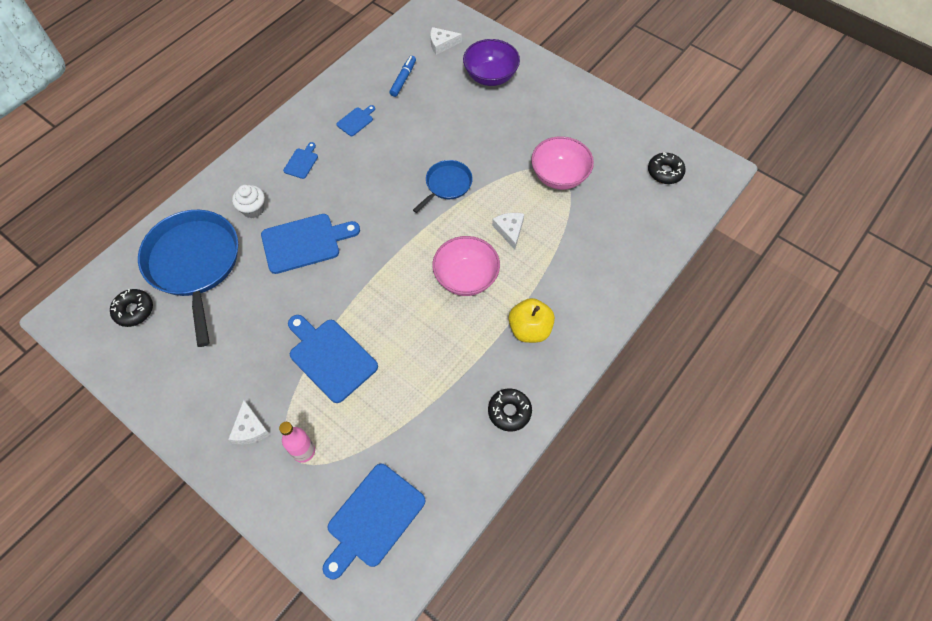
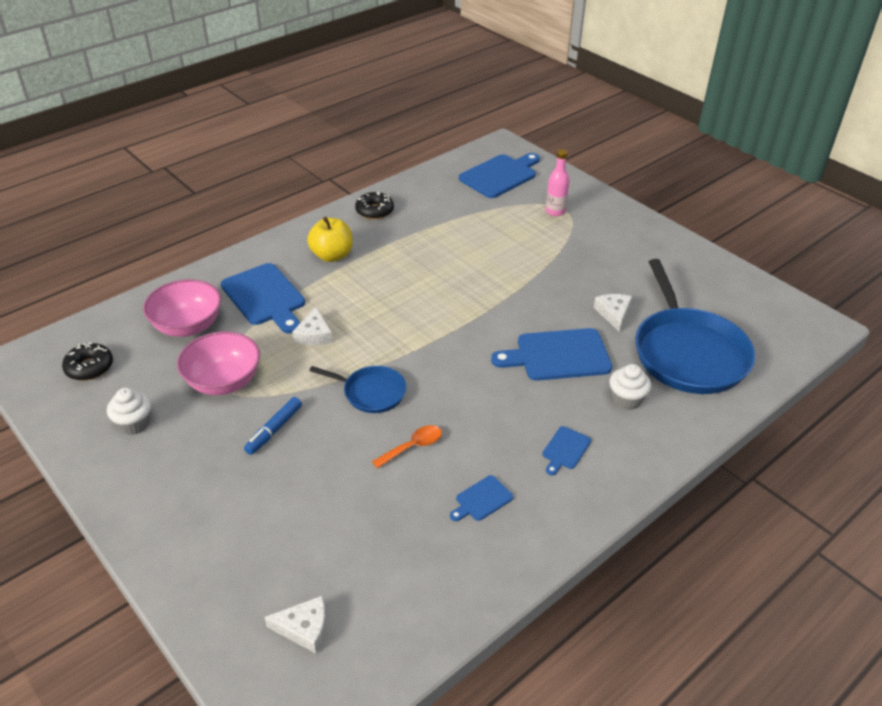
camera: 170 degrees left, 20 degrees down
black donut [110,289,153,327] -> none
white cheese [228,400,270,444] -> white cheese moved to [594,294,632,332]
blue cutting board [288,315,378,403] -> blue cutting board moved to [221,263,305,334]
blue marker [389,56,416,97] -> blue marker moved to [244,397,302,455]
blue pan [413,160,473,213] -> blue pan turned 120 degrees counterclockwise [309,366,406,413]
pink bowl [432,236,500,296] -> pink bowl moved to [143,279,221,337]
purple bowl [463,39,520,86] -> none
none -> white cupcake [107,388,151,435]
none -> orange spoon [372,425,442,469]

